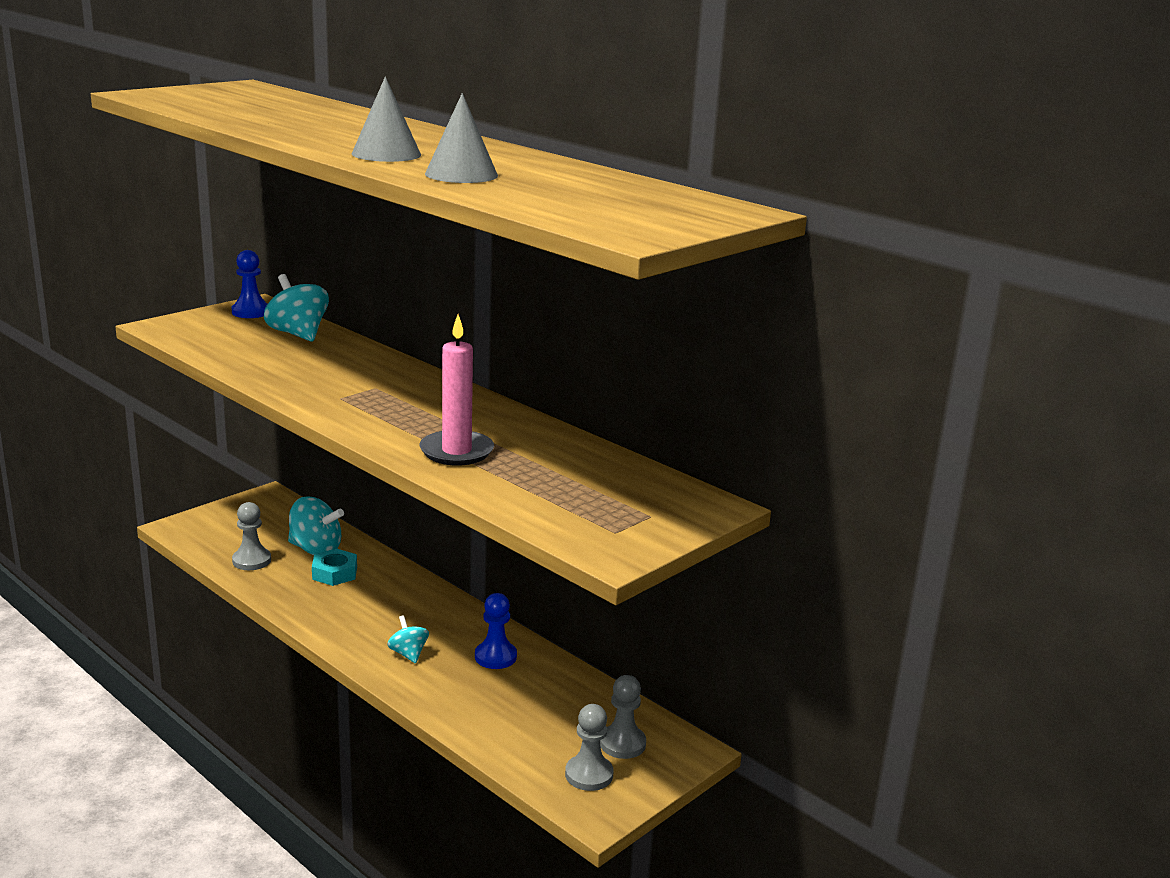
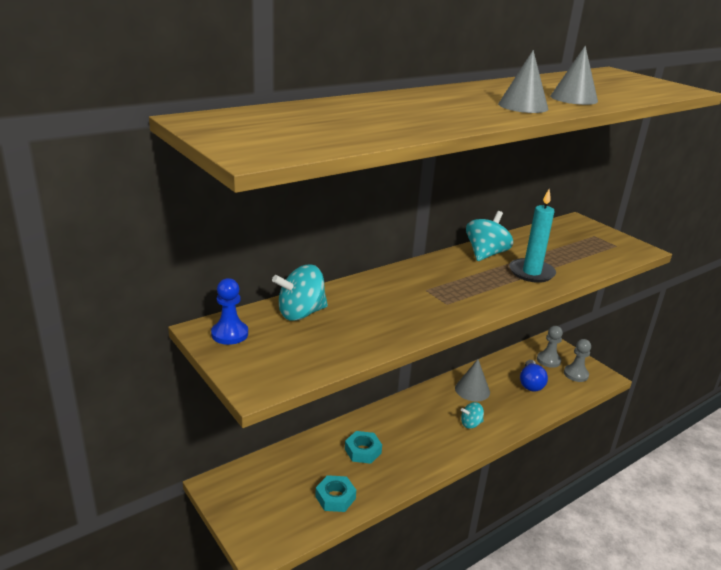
camera: 80 degrees left, 5 degrees up
grey pawn [232,502,271,570] -> turquoise nut [315,475,356,512]
turquoise spinning top [288,496,344,555] -> turquoise spinning top moved to [466,211,513,261]
pink candle [419,315,494,466] -> turquoise candle [509,189,556,283]
blue pawn [475,593,517,669] -> grey cone [455,359,490,401]
none -> blue light bulb [520,360,548,391]

